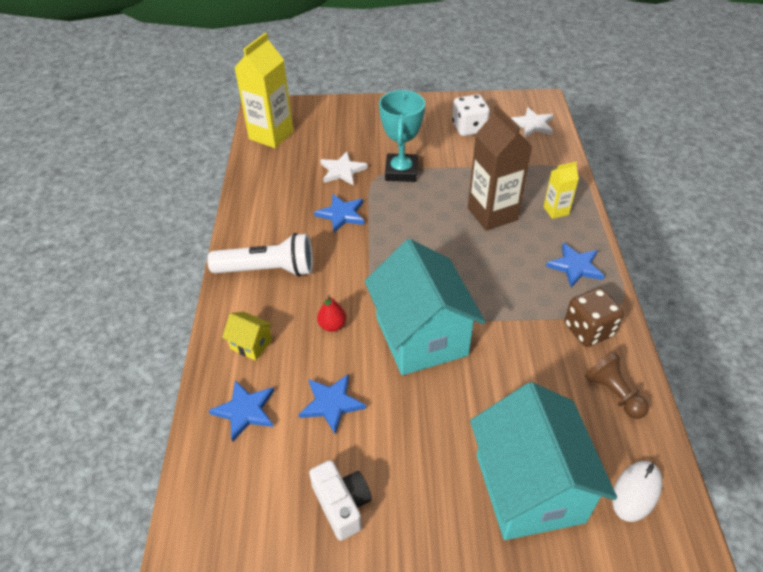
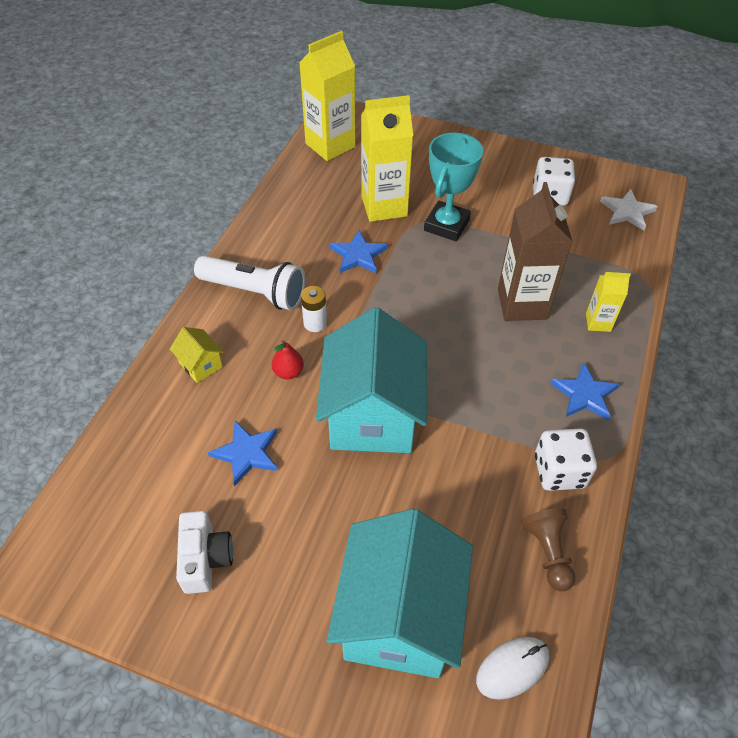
camera: 20 degrees right, 5 degrees up
blue star [209,380,274,442] -> none
white star [320,152,368,186] -> yellow carton [361,95,413,222]
brown dice [564,288,624,347] -> white dice [535,429,597,491]
none -> white battery [301,286,327,332]

